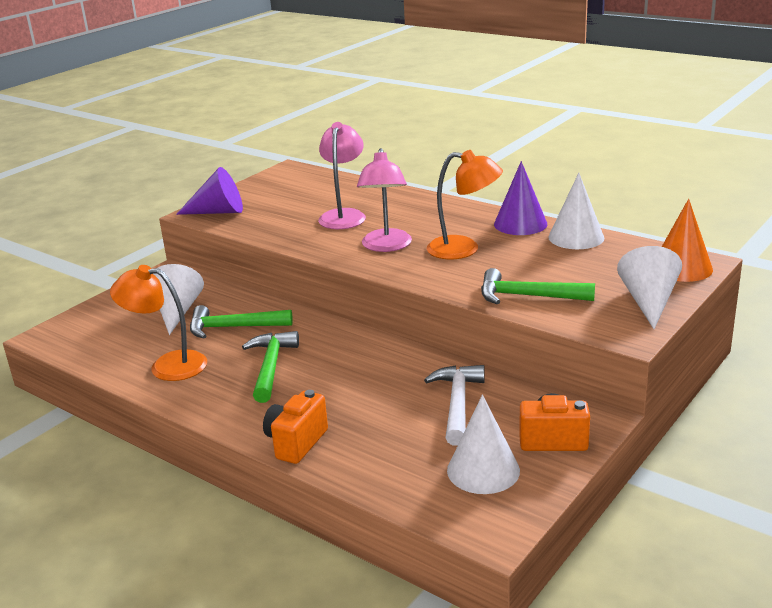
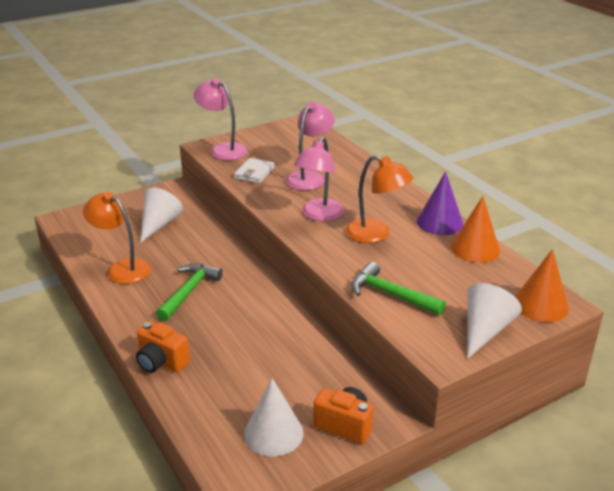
camera: 20 degrees right, 5 degrees up
purple cone [176,167,243,215] -> pink lamp [194,78,248,160]
green hammer [190,305,293,339] -> none
orange camera [263,390,328,464] -> orange camera turned 105 degrees counterclockwise [136,321,190,373]
white hammer [424,365,485,446] -> none
white cone [548,173,604,249] -> orange cone [451,196,500,263]
none -> white wallet [234,158,275,183]

